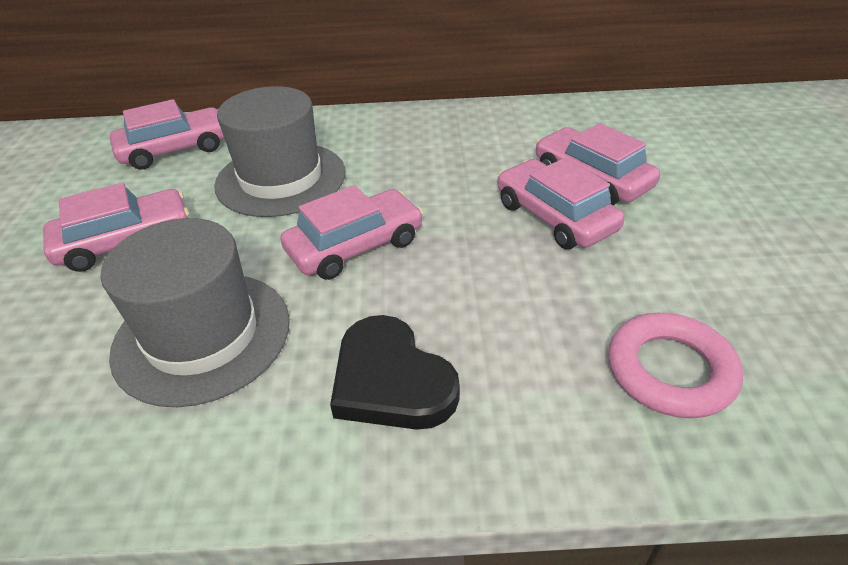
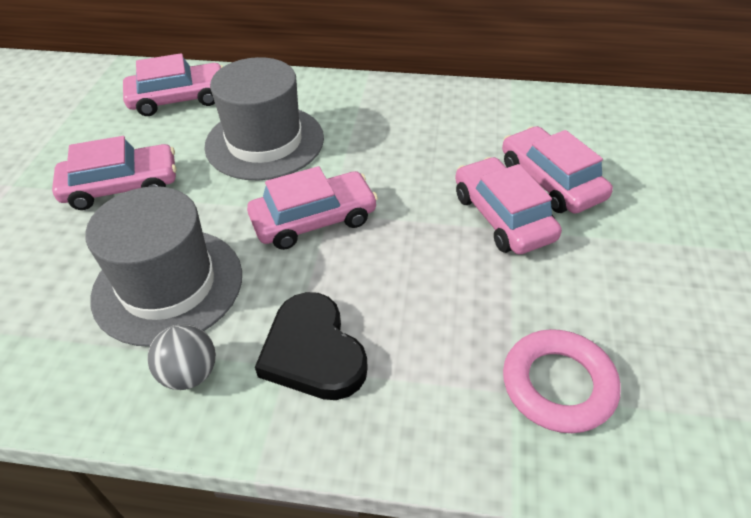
camera: 10 degrees right, 5 degrees up
none -> grey ball [148,324,216,390]

